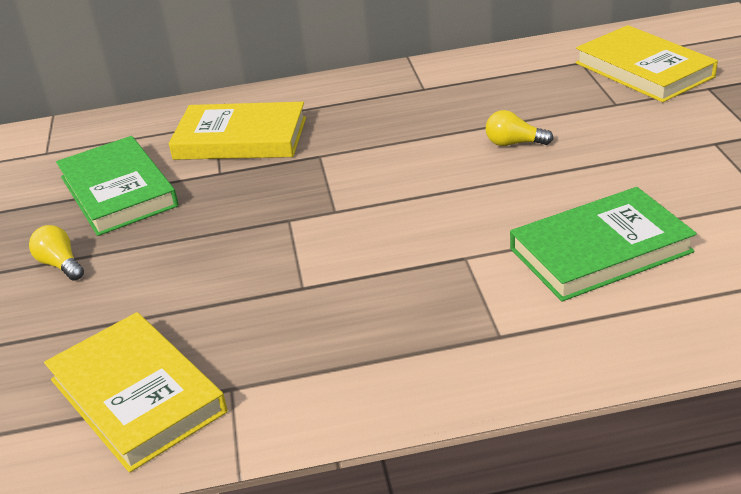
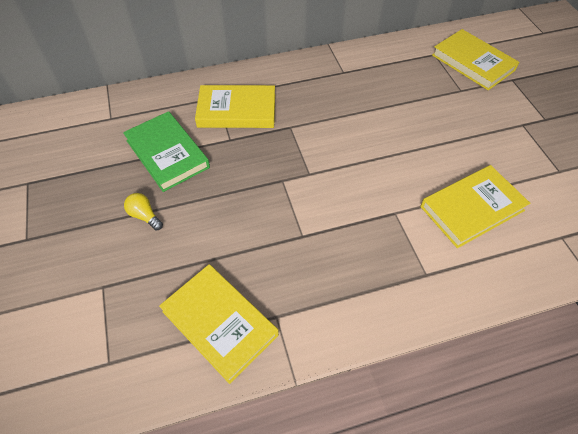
camera: 10 degrees left, 20 degrees up
yellow light bulb [486,110,553,146] -> none
green book [510,187,697,301] -> yellow book [420,165,530,248]

